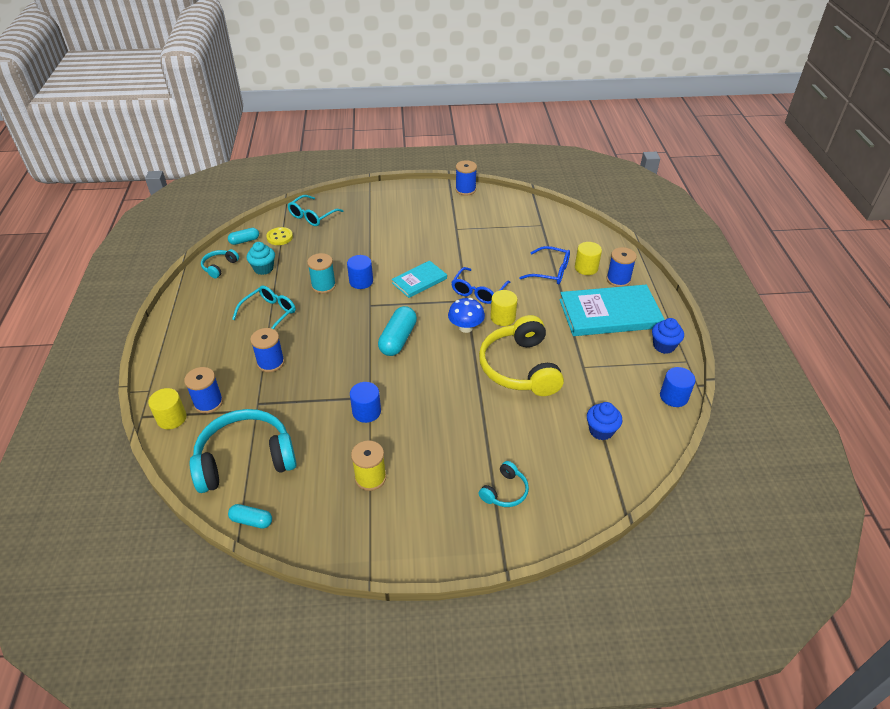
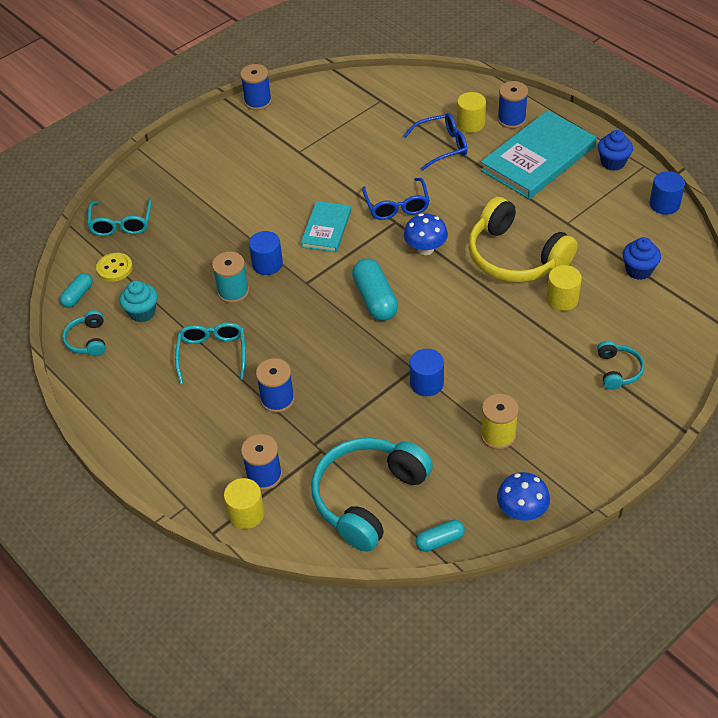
camera: 35 degrees left, 5 degrees up
yellow cylinder [490,290,517,326] -> yellow cylinder moved to [546,265,582,311]
none -> blue mushroom [497,472,550,521]

